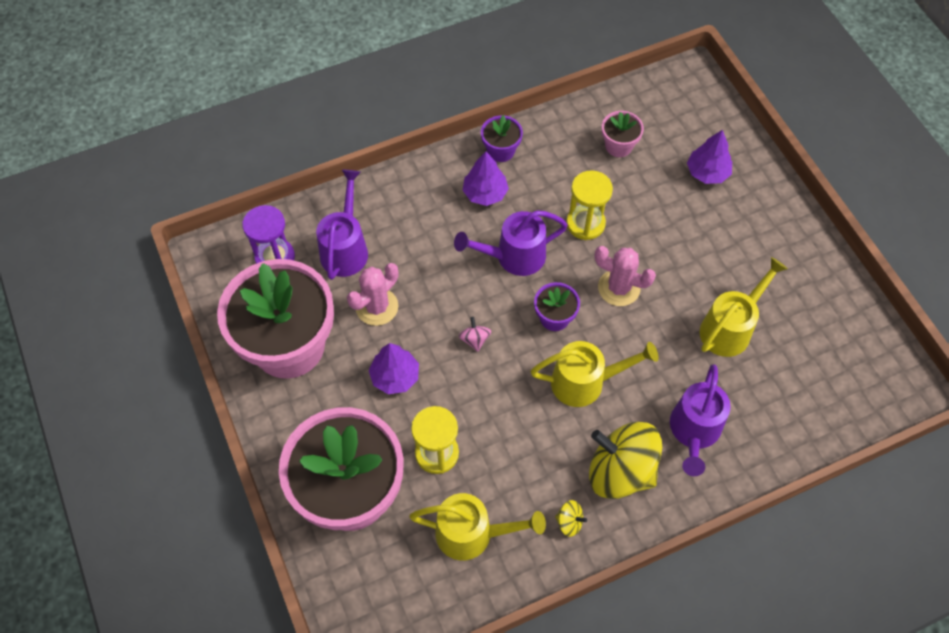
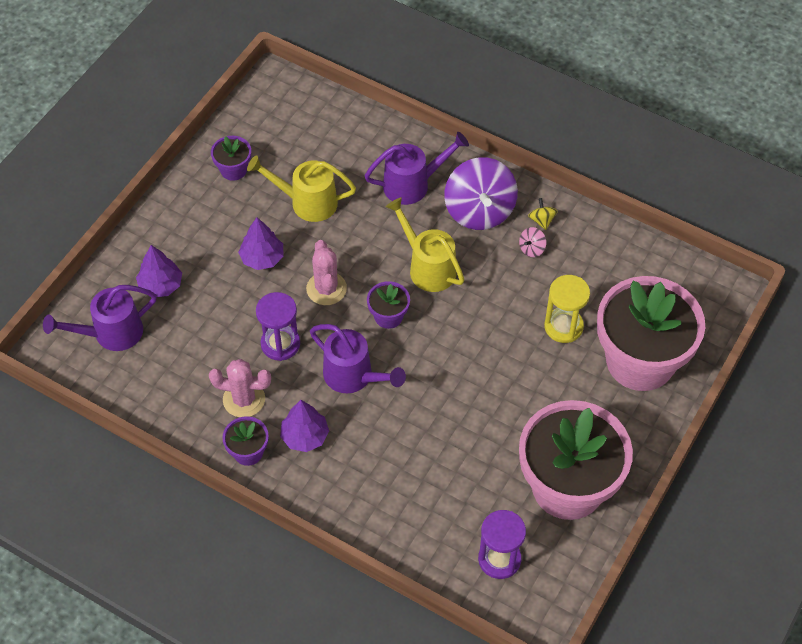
camera: 125 degrees left, 5 degrees down
purple watering can [316,170,368,280] -> purple watering can moved to [43,285,157,351]
pink cactus [347,263,399,326] -> pink cactus moved to [209,359,271,417]
purple tree [369,343,419,394] -> purple tree moved to [238,217,284,270]
yellow watering can [409,493,546,560] -> none
pink spinning top [459,317,491,352] -> pink spinning top moved to [519,227,546,257]
yellow hourglass [566,170,613,240] -> purple hourglass [256,292,300,361]
yellow spinning top [589,422,662,499] -> purple spinning top [444,157,518,230]
pink flower pot [602,111,644,157] -> none
none -> purple flower pot [211,136,251,181]

